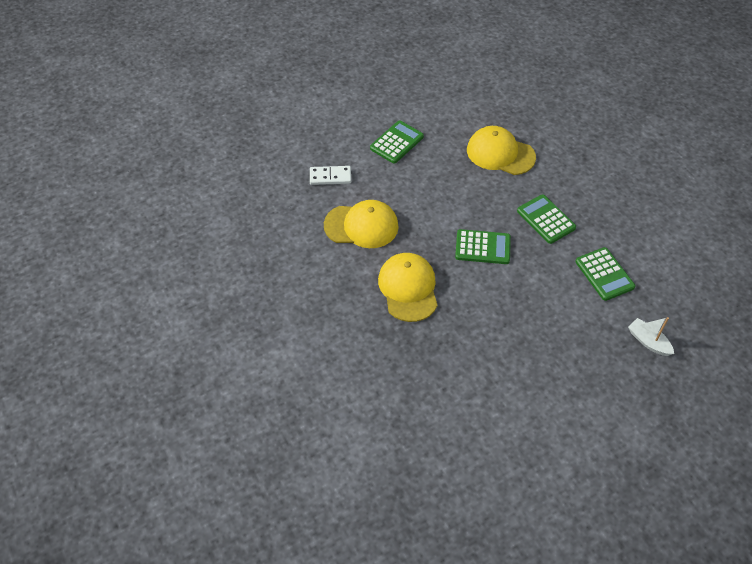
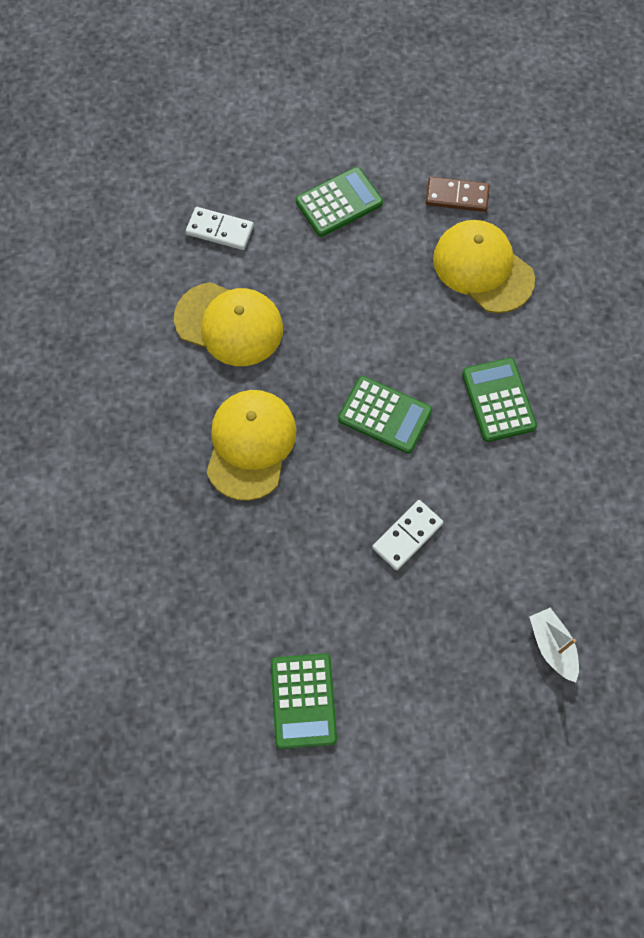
camera: 20 degrees right, 15 degrees up
green calculator [575,247,635,301] -> green calculator moved to [271,653,337,749]
none -> white domino [372,500,443,570]
none -> brown domino [426,177,490,212]

